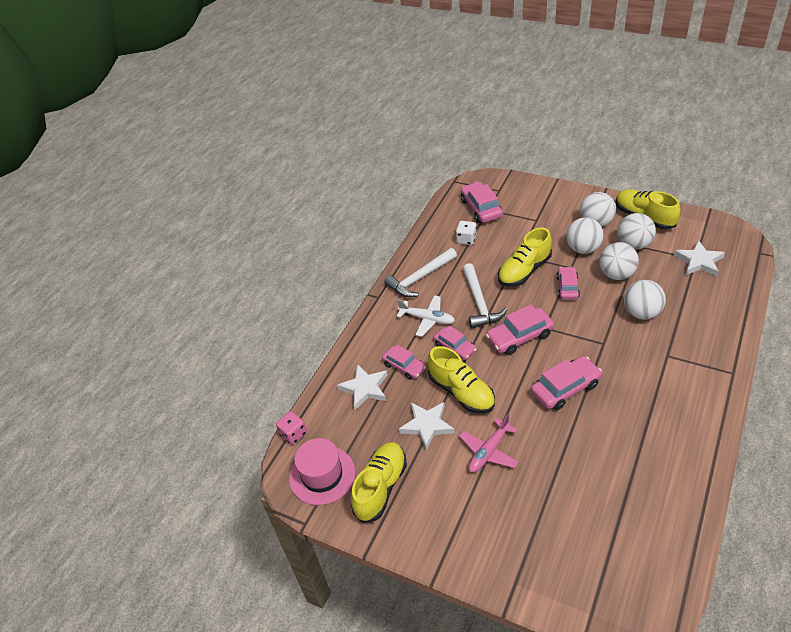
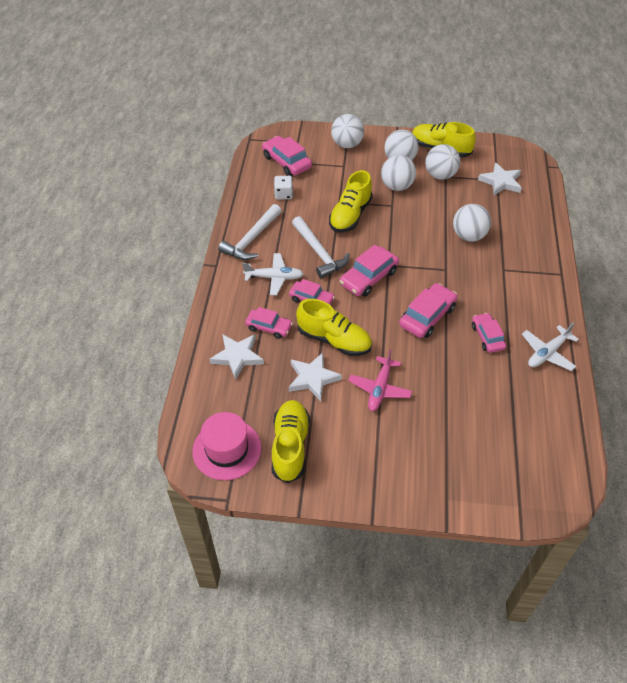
camera: 25 degrees left, 5 degrees up
pink dice [276,411,307,445] -> none
pink car [556,267,580,299] -> pink car moved to [472,313,506,353]
white ball [599,242,639,280] -> white ball moved to [331,114,364,148]
none -> white plane [522,322,579,371]

